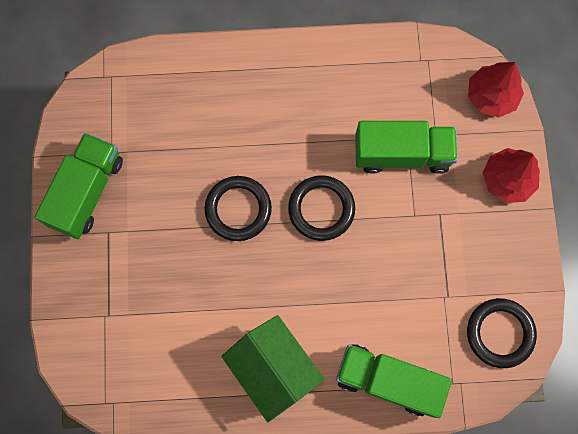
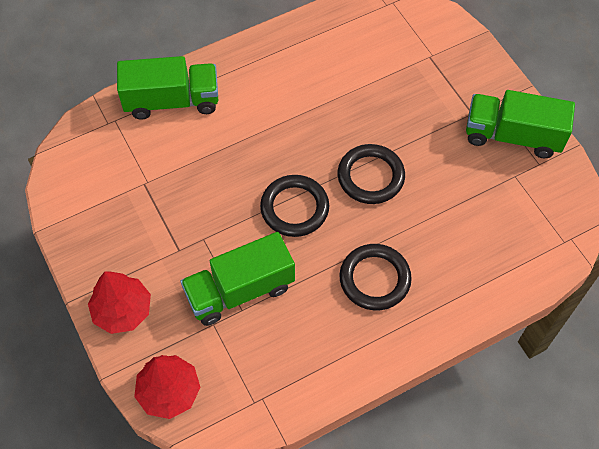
camera: 155 degrees right, 15 degrees down
green truck [35,133,123,239] -> green truck turned 105 degrees clockwise [466,90,575,158]
green house [221,315,325,422] -> none
black ring [467,298,537,368] -> black ring moved to [339,244,412,310]

